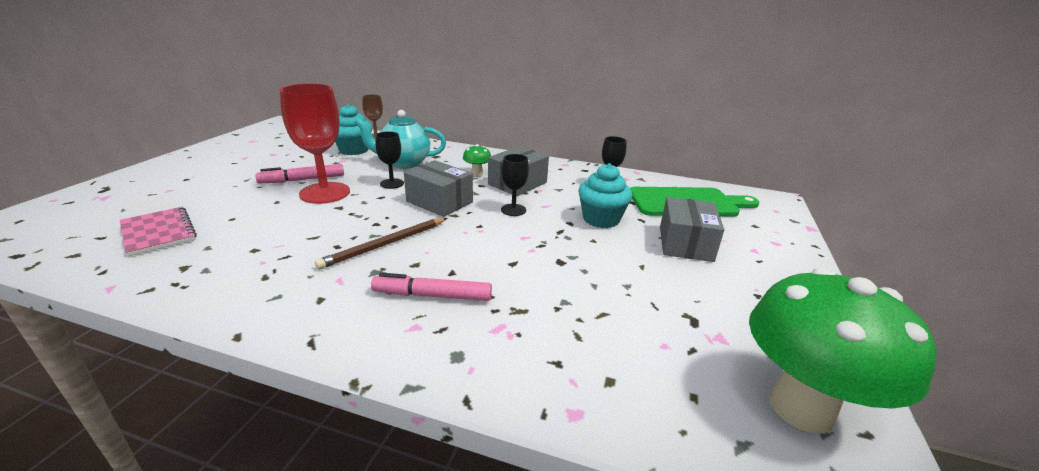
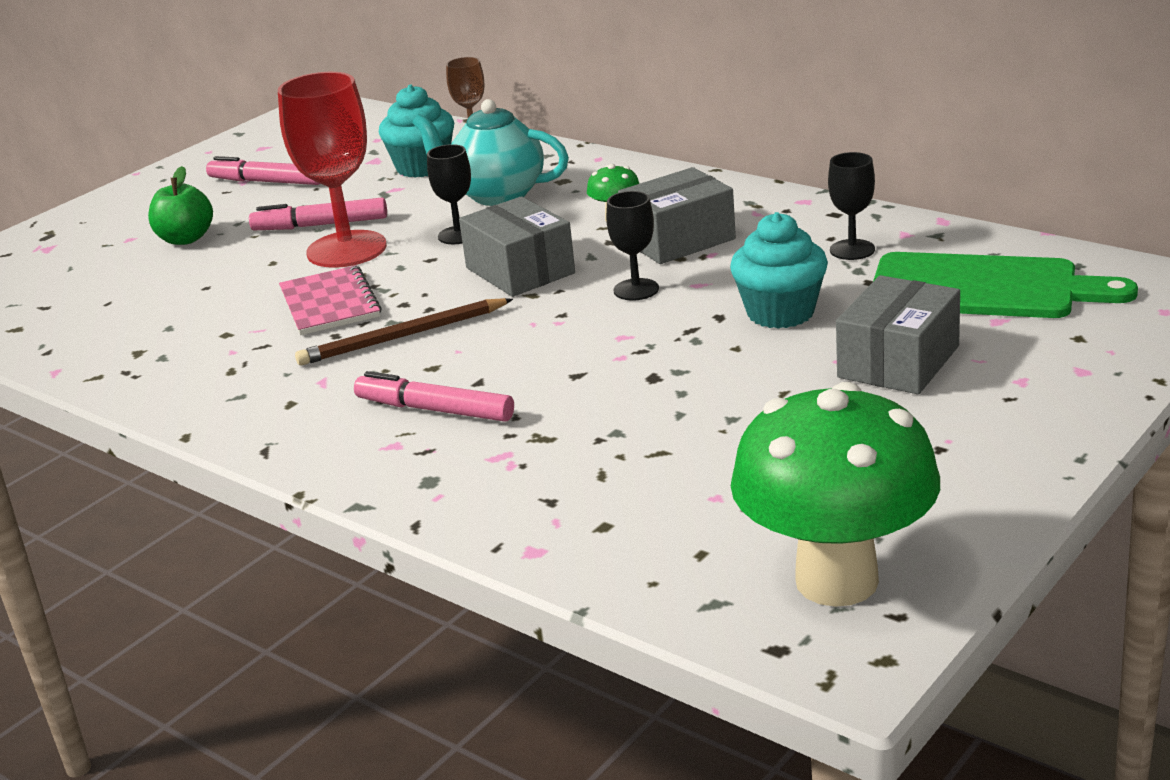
camera: 25 degrees right, 0 degrees up
pink notebook [120,207,197,256] -> pink notebook moved to [279,265,382,335]
none -> green apple [148,166,213,245]
none -> pink marker [206,156,320,185]

